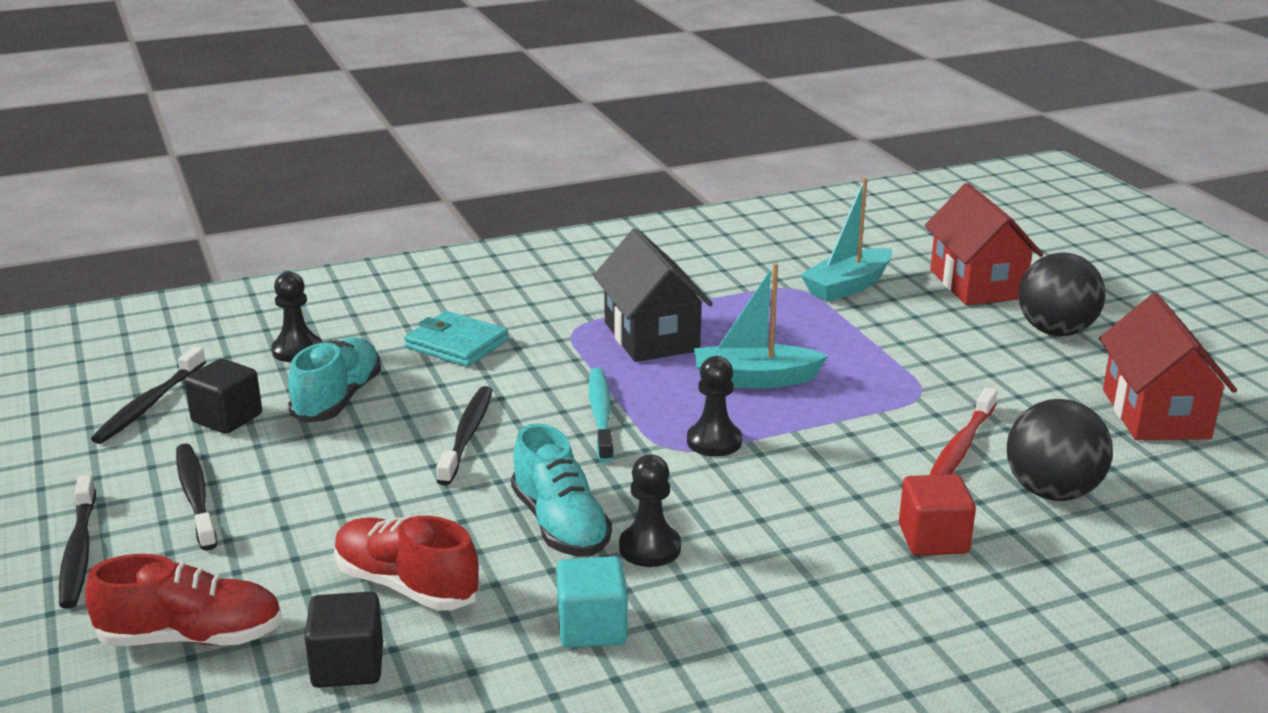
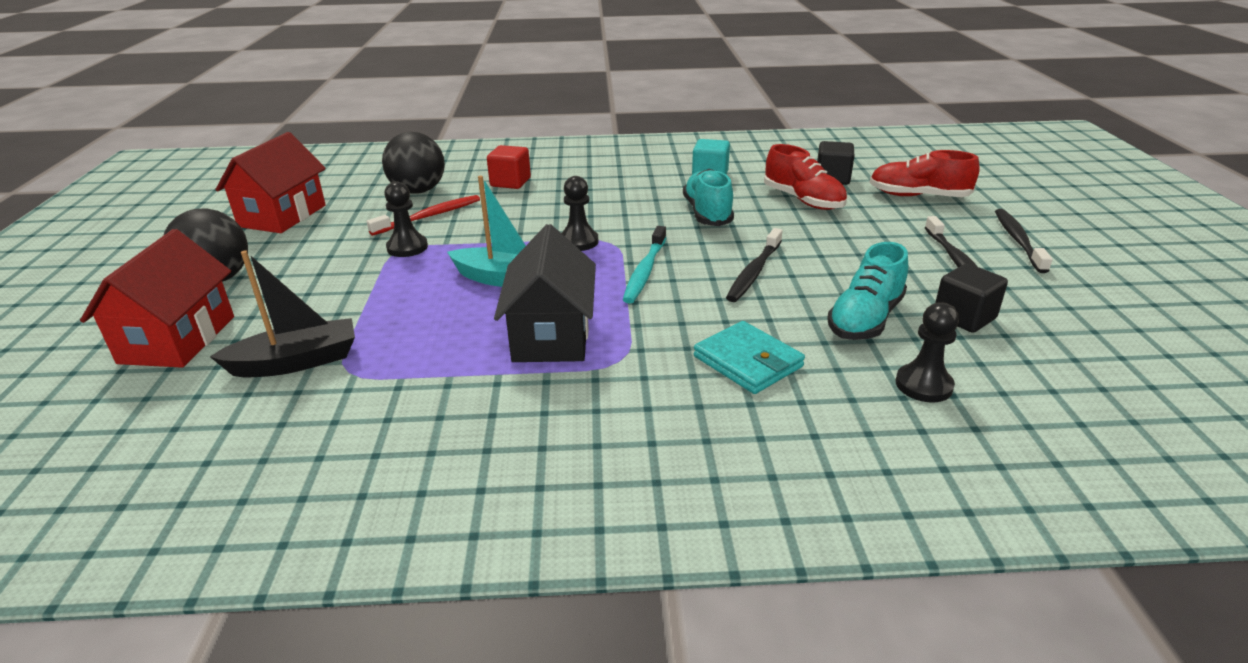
camera: 160 degrees left, 5 degrees up
black toothbrush [91,347,206,444] -> none
black pawn [619,455,681,567] -> black pawn moved to [384,181,428,257]
turquoise boat [800,178,892,302] -> black boat [210,251,355,377]

